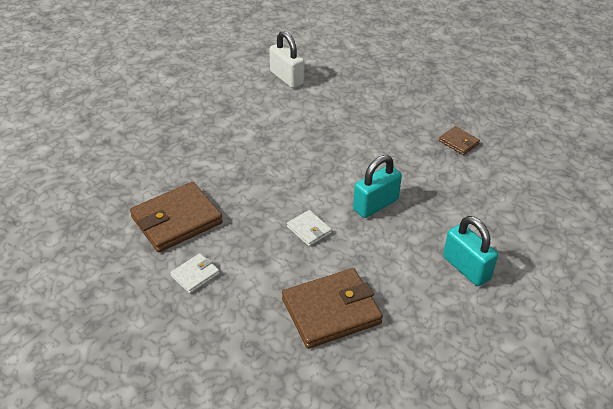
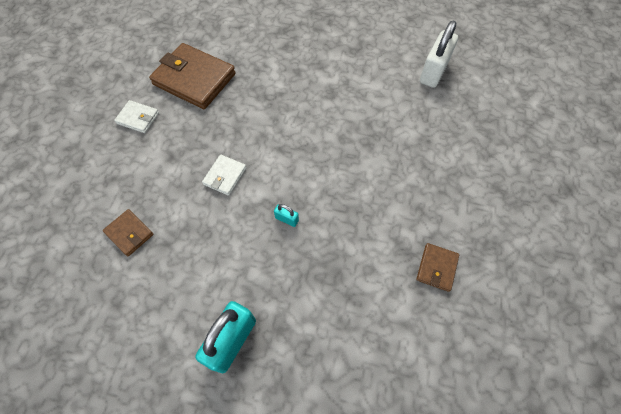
camera: 65 degrees right, 20 degrees up
brown wallet [282,268,383,349] -> brown wallet [103,209,154,256], size x0.49
turquoise padlock [353,155,402,218] -> turquoise padlock [274,204,299,227], size x0.44

